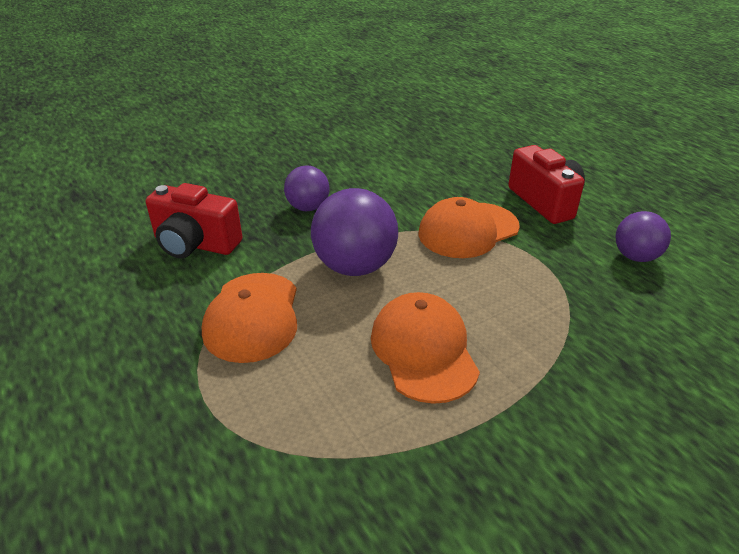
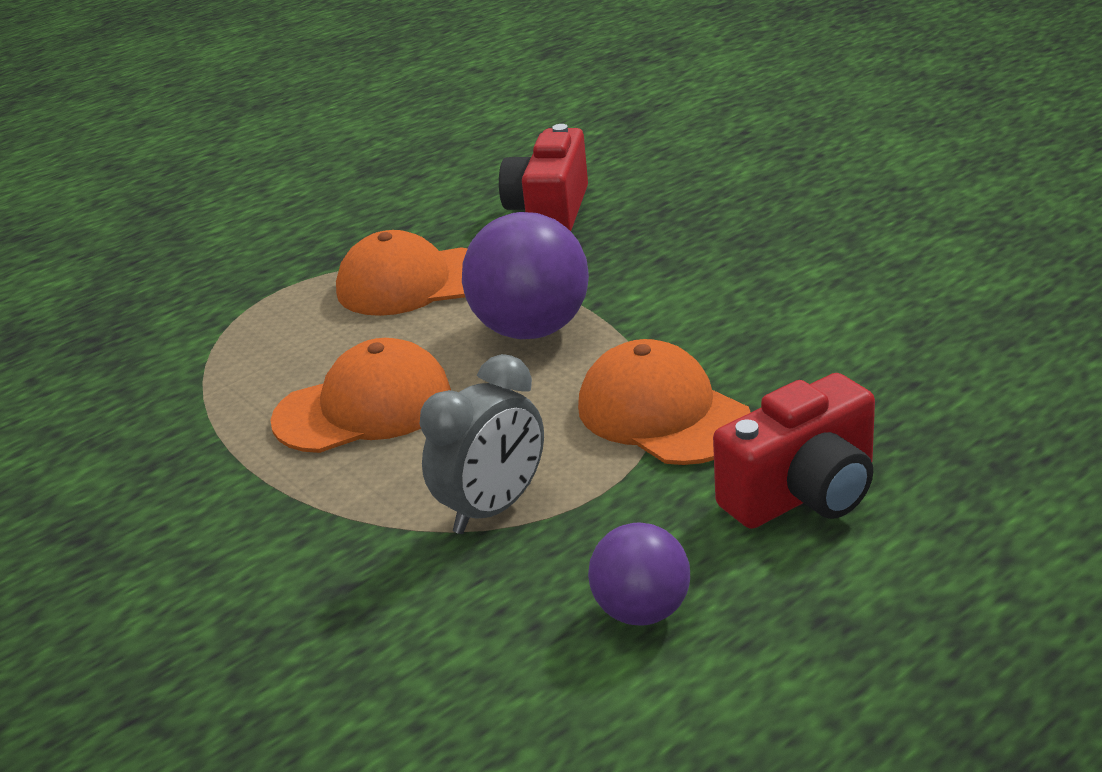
camera: 85 degrees right, 5 degrees down
purple ball [284,165,330,211] -> none
none -> grey clock [420,354,544,534]

